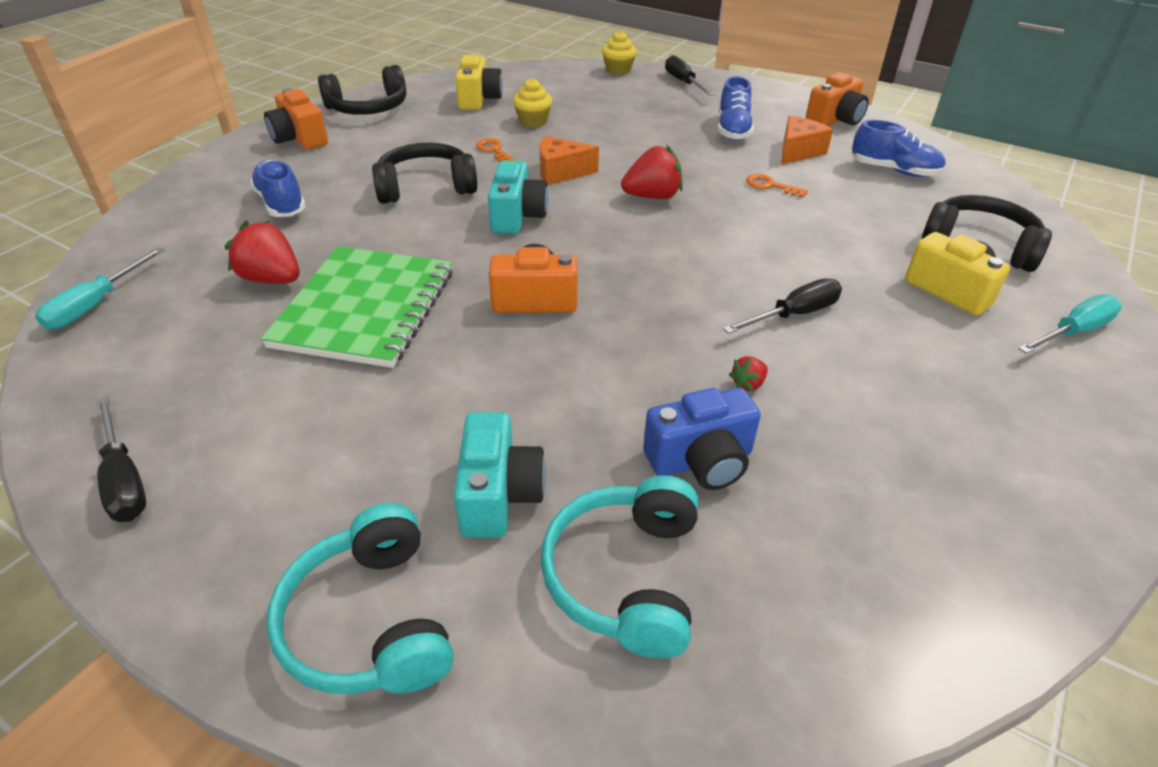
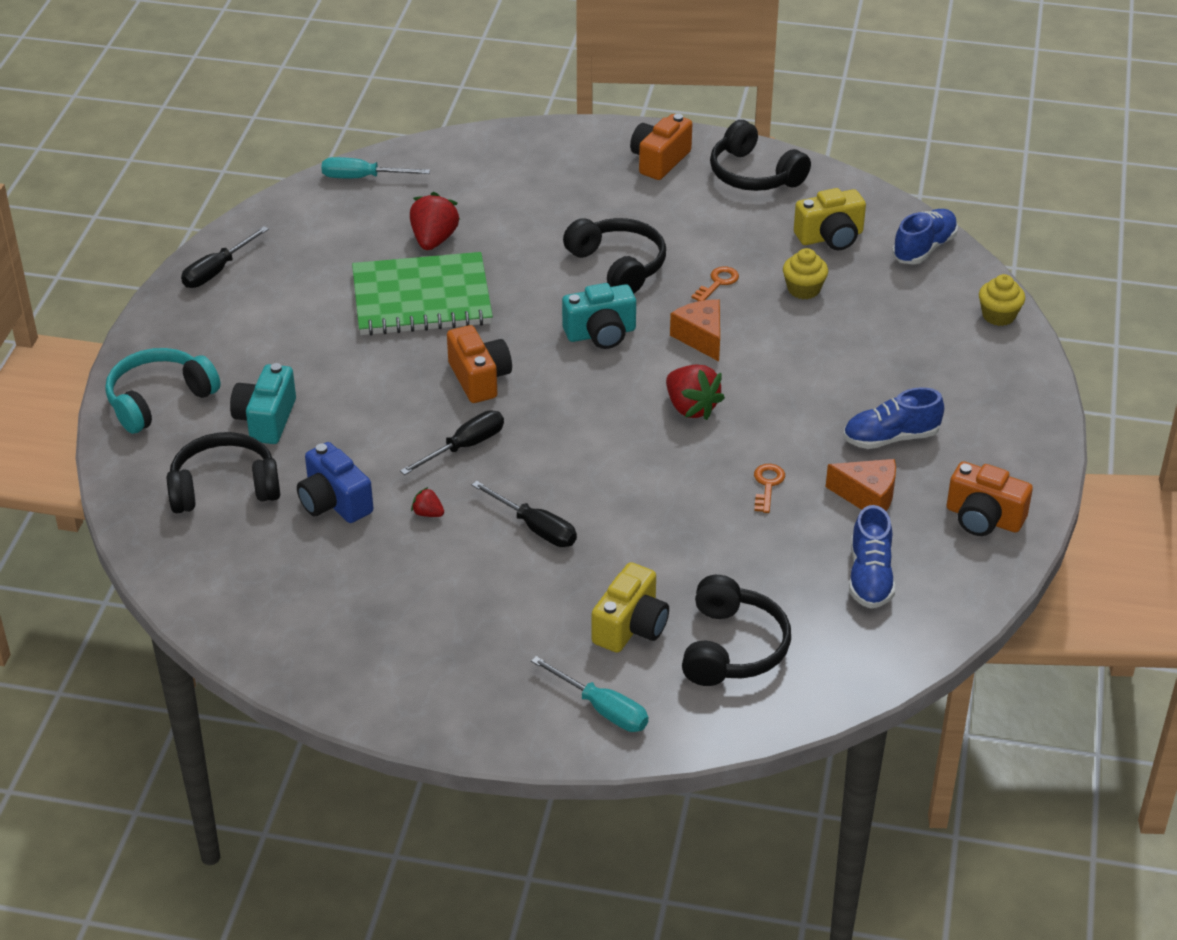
camera: 70 degrees right, 0 degrees up
blue shoe [250,160,306,217] -> blue shoe moved to [892,209,958,265]
turquoise camera [454,412,546,538] -> turquoise camera turned 120 degrees clockwise [230,363,296,444]
turquoise headphones [541,475,699,659] -> black headphones [167,432,280,513]
black screwdriver [665,55,714,95] -> black screwdriver moved to [400,410,504,475]

